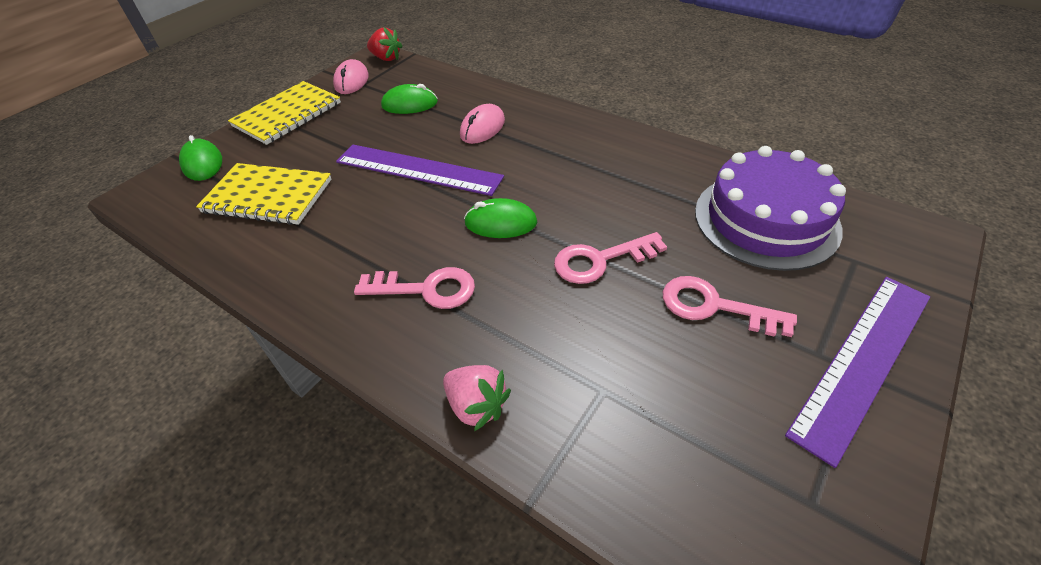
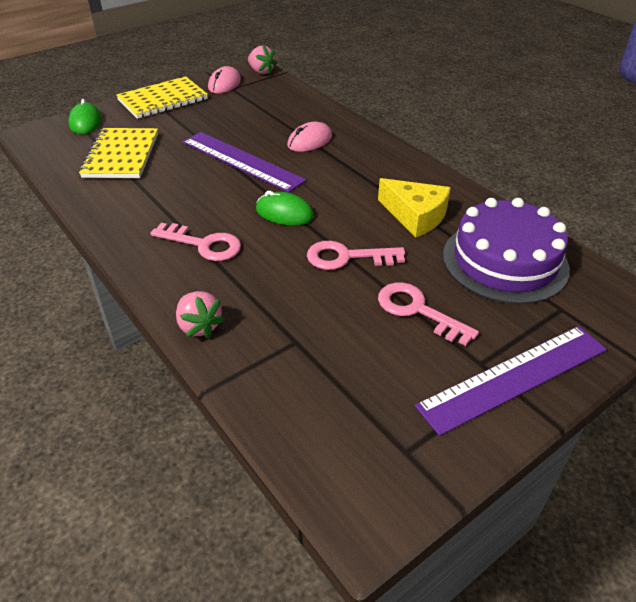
camera: 15 degrees right, 5 degrees down
yellow notebook [196,163,332,225] -> yellow notebook turned 60 degrees clockwise [79,128,158,178]
red strawberry [367,27,402,61] -> pink strawberry [248,45,277,75]
green mouse [381,84,438,114] -> none
none -> yellow cheese [378,178,451,238]

